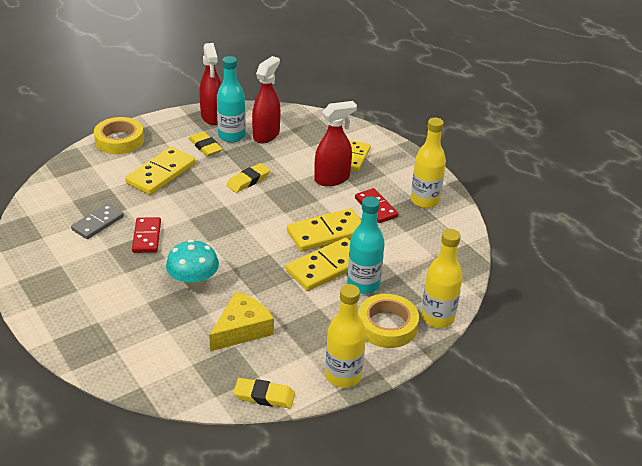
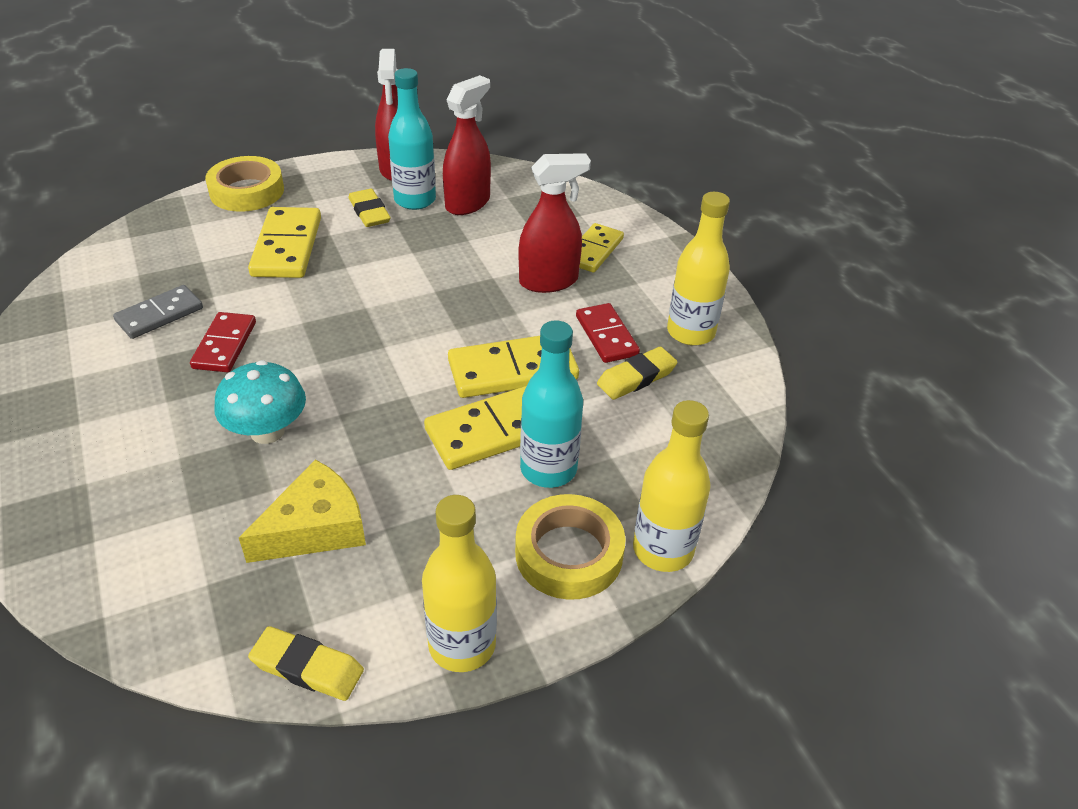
camera: 10 degrees right, 5 degrees up
yellow domino [125,147,195,195] -> yellow domino turned 45 degrees counterclockwise [248,207,321,278]
yellow eraser [226,163,270,193] -> yellow eraser moved to [597,347,677,400]

